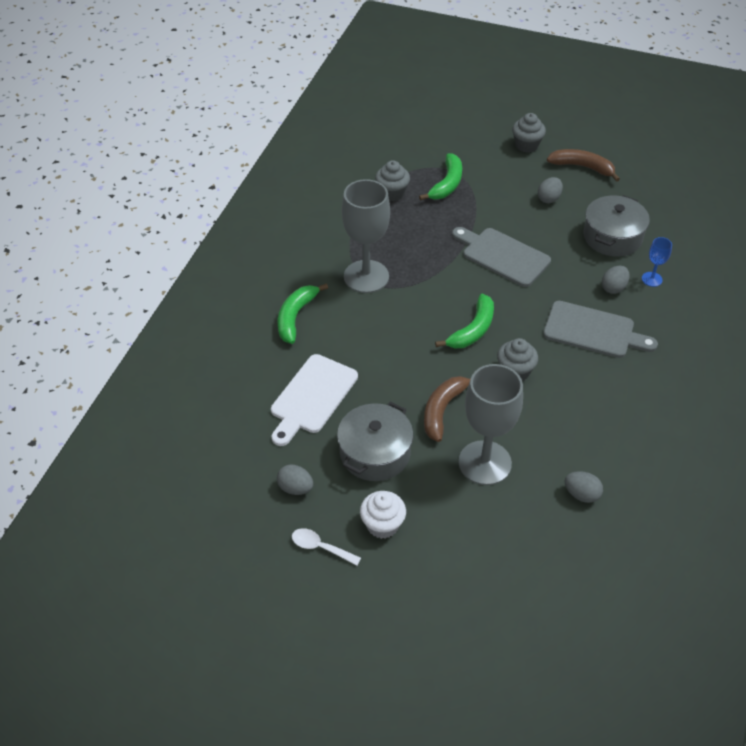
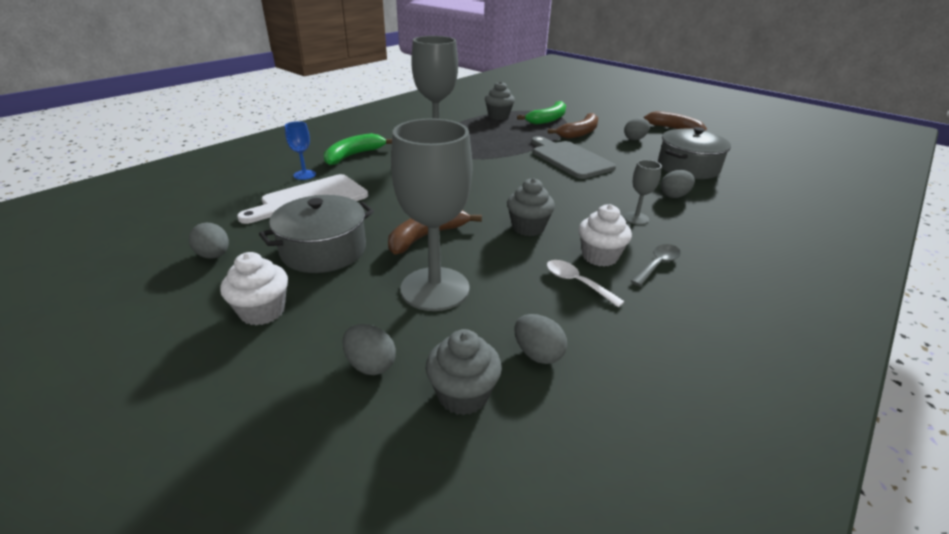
camera: 20 degrees right, 15 degrees down
white spoon [292,528,361,566] -> white spoon moved to [547,260,625,307]
green banana [435,293,494,348] -> none
grey cupcake [512,113,546,153] -> grey cupcake moved to [426,329,502,415]
grey cutting board [543,301,658,358] -> grey goblet [624,160,662,225]
blue goblet [642,237,672,287] -> blue goblet moved to [285,121,316,180]
none -> grey egg [343,324,396,375]
none -> brown banana [548,113,598,139]
none -> white cupcake [579,204,632,267]
none -> grey spoon [631,244,681,286]

